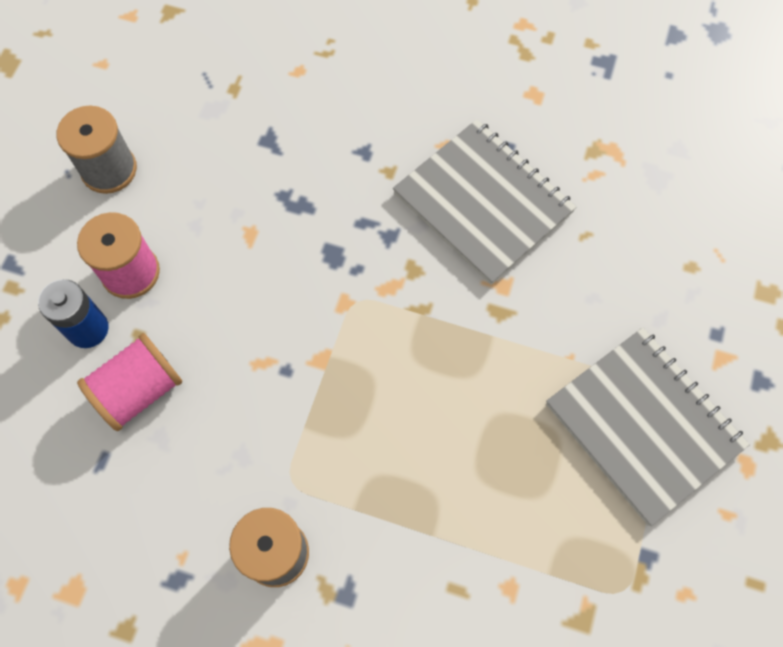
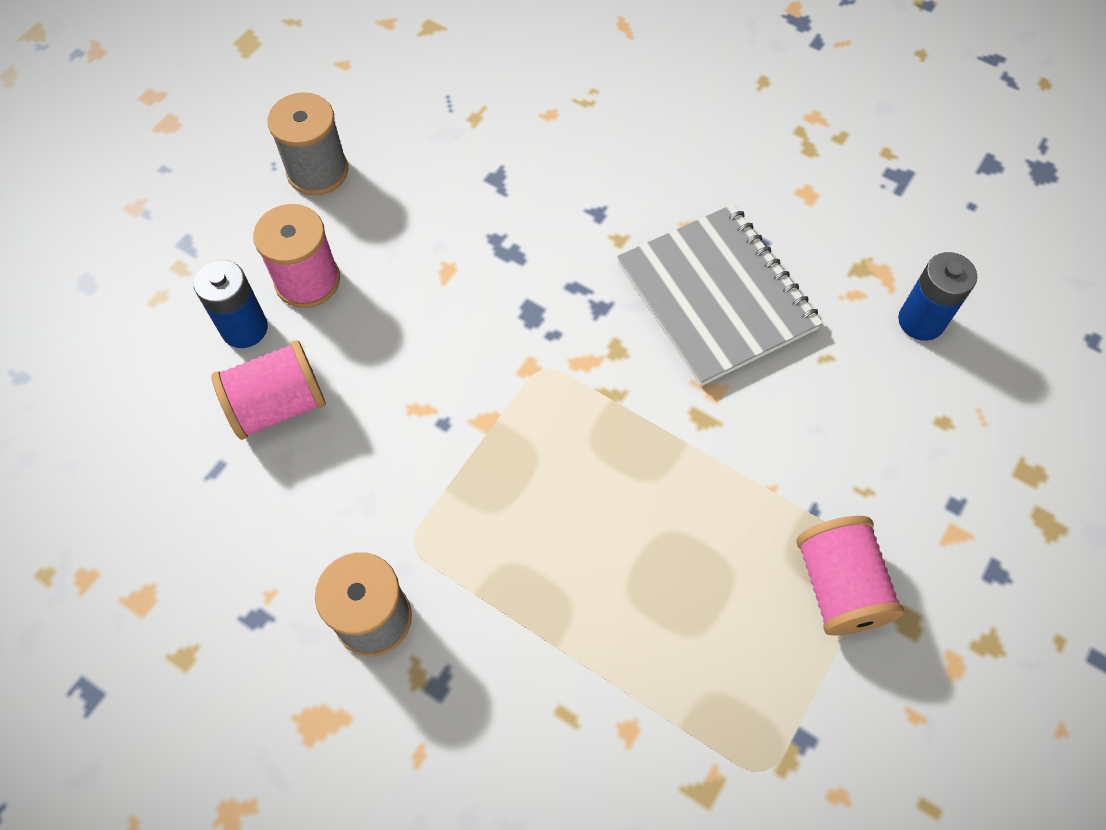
camera: 15 degrees right, 5 degrees down
grey notebook [546,328,750,526] -> pink spool [796,516,904,636]
none -> blue battery [898,252,977,341]

